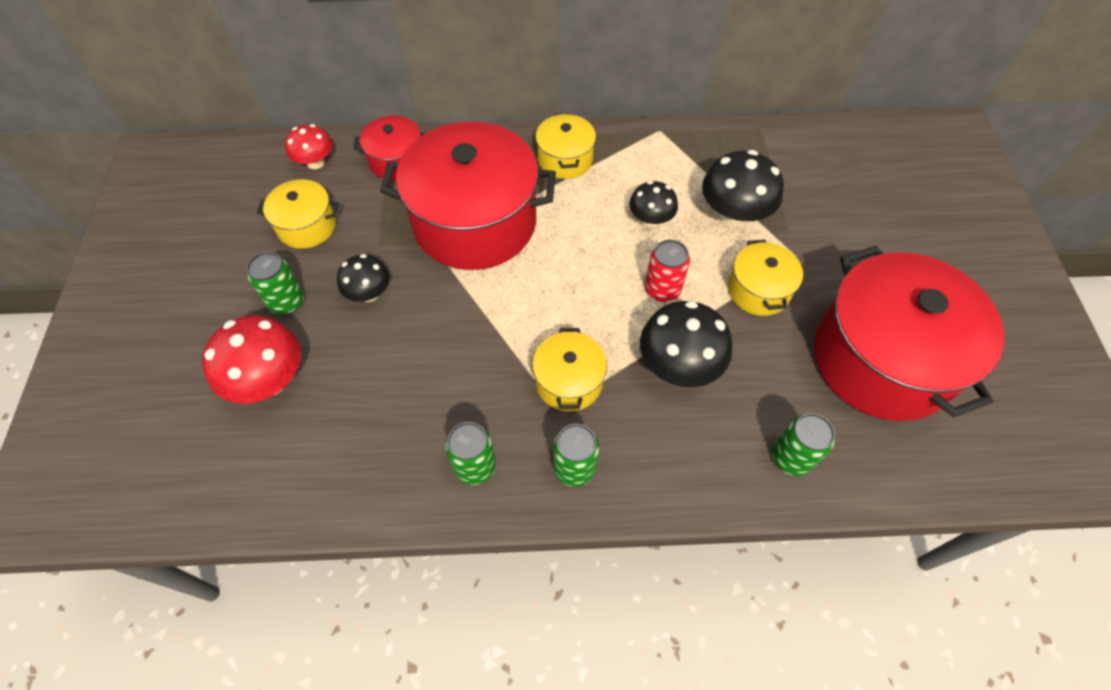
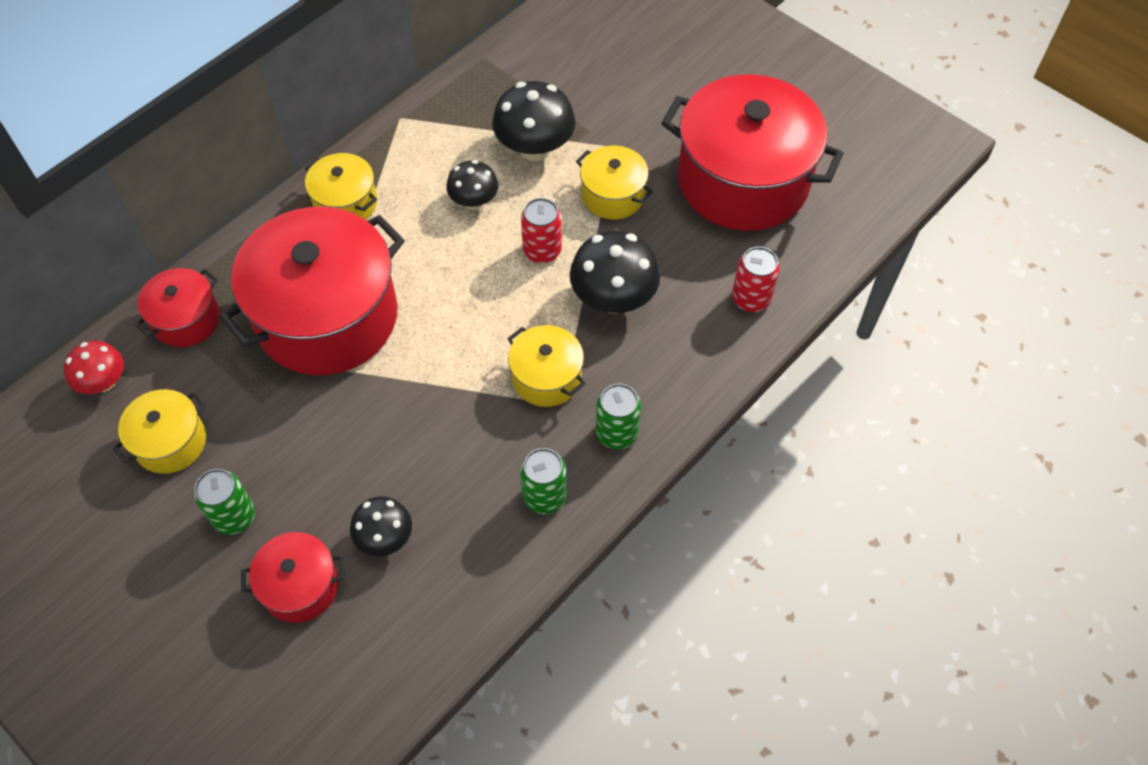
camera: 45 degrees left, 0 degrees up
red mushroom [202,316,301,404] -> red pot [241,532,345,623]
black mushroom [337,254,390,302] -> black mushroom moved to [350,496,412,557]
green can [772,413,835,476] -> red can [732,246,780,312]

